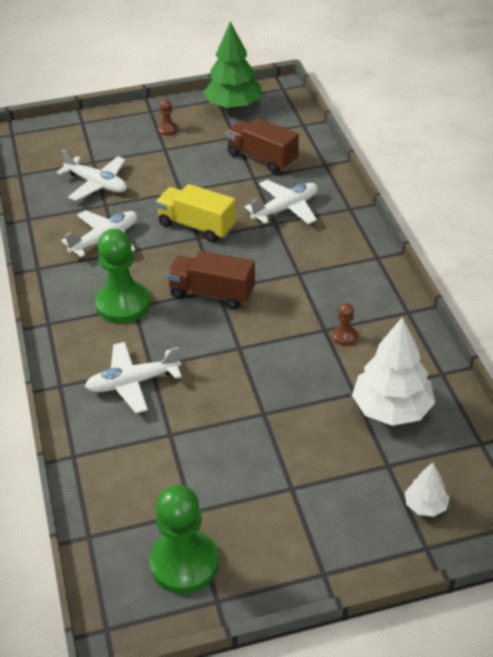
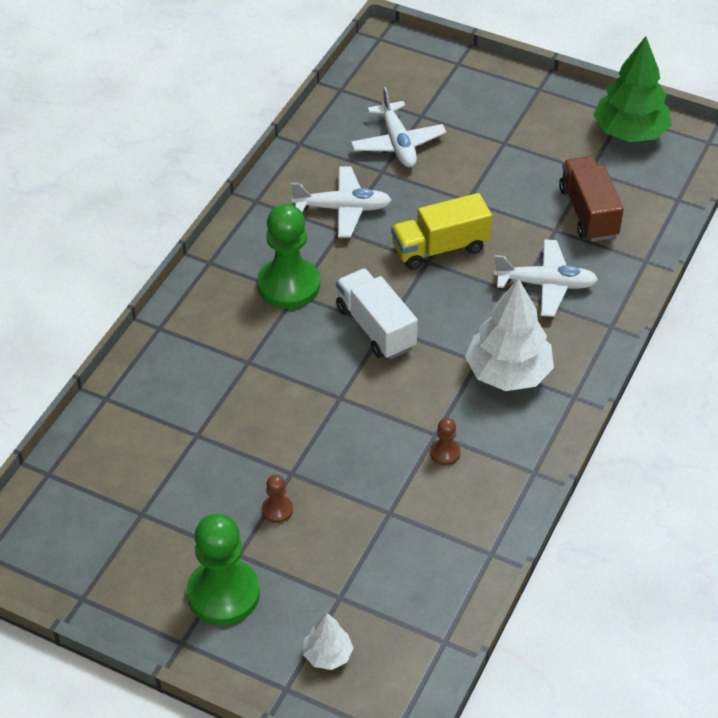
camera: 40 degrees right, 5 degrees up
white plane [85,342,182,413] -> none
green pawn [149,485,219,594] -> green pawn moved to [186,514,260,625]
yellow truck [156,184,236,242] -> yellow truck turned 90 degrees counterclockwise [391,193,492,270]
brown pawn [158,100,178,136] -> brown pawn moved to [262,475,293,523]
brown truck [167,250,255,310] -> white truck [336,268,418,359]
white tree [352,317,435,426] -> white tree moved to [465,278,554,391]

